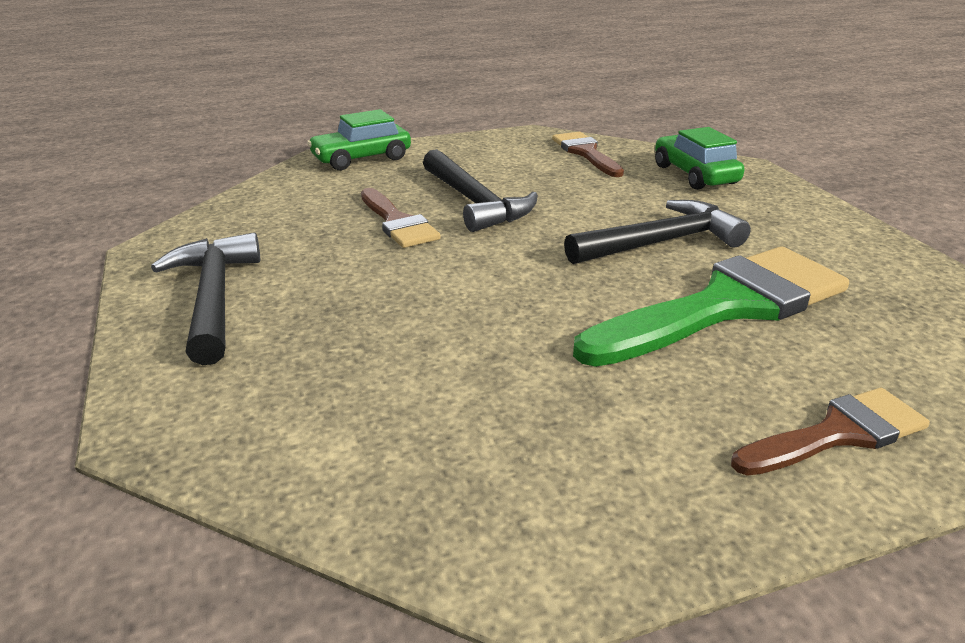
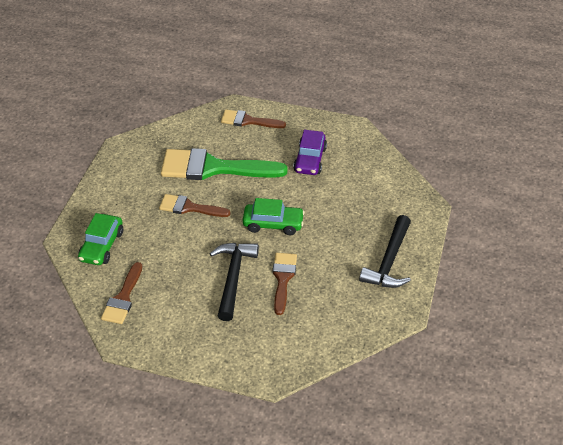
camera: 145 degrees left, 15 degrees up
green car [307,109,411,170] -> green car moved to [243,198,305,235]
black hammer [564,200,751,264] -> brown brush [159,194,231,217]
none -> purple car [293,130,327,175]

